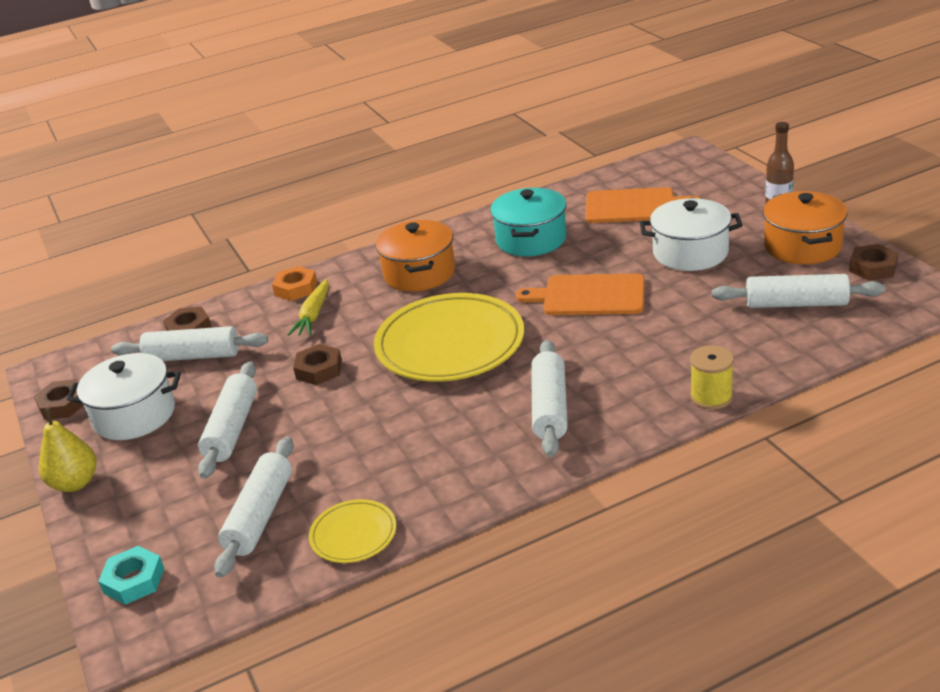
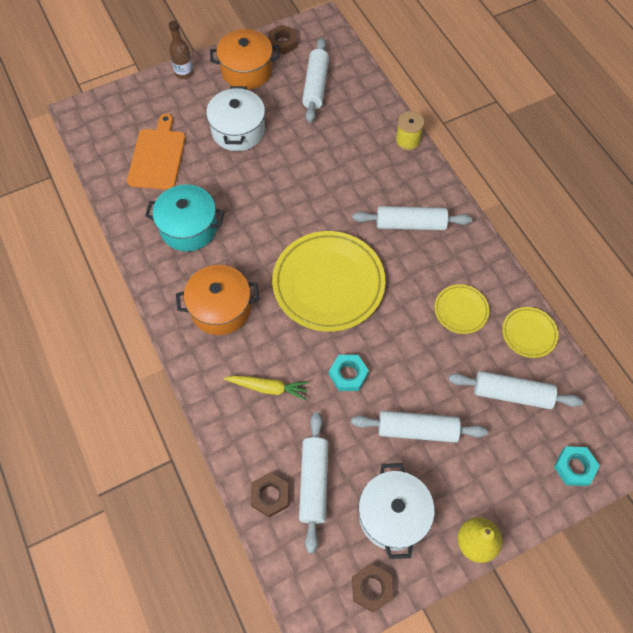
camera: 95 degrees left, 30 degrees up
orange nut [272,266,317,301] -> none
brown nut [293,344,342,385] -> turquoise nut [329,355,369,391]
orange cutting board [516,273,645,315] -> none
none -> yellow plate [435,284,489,334]

